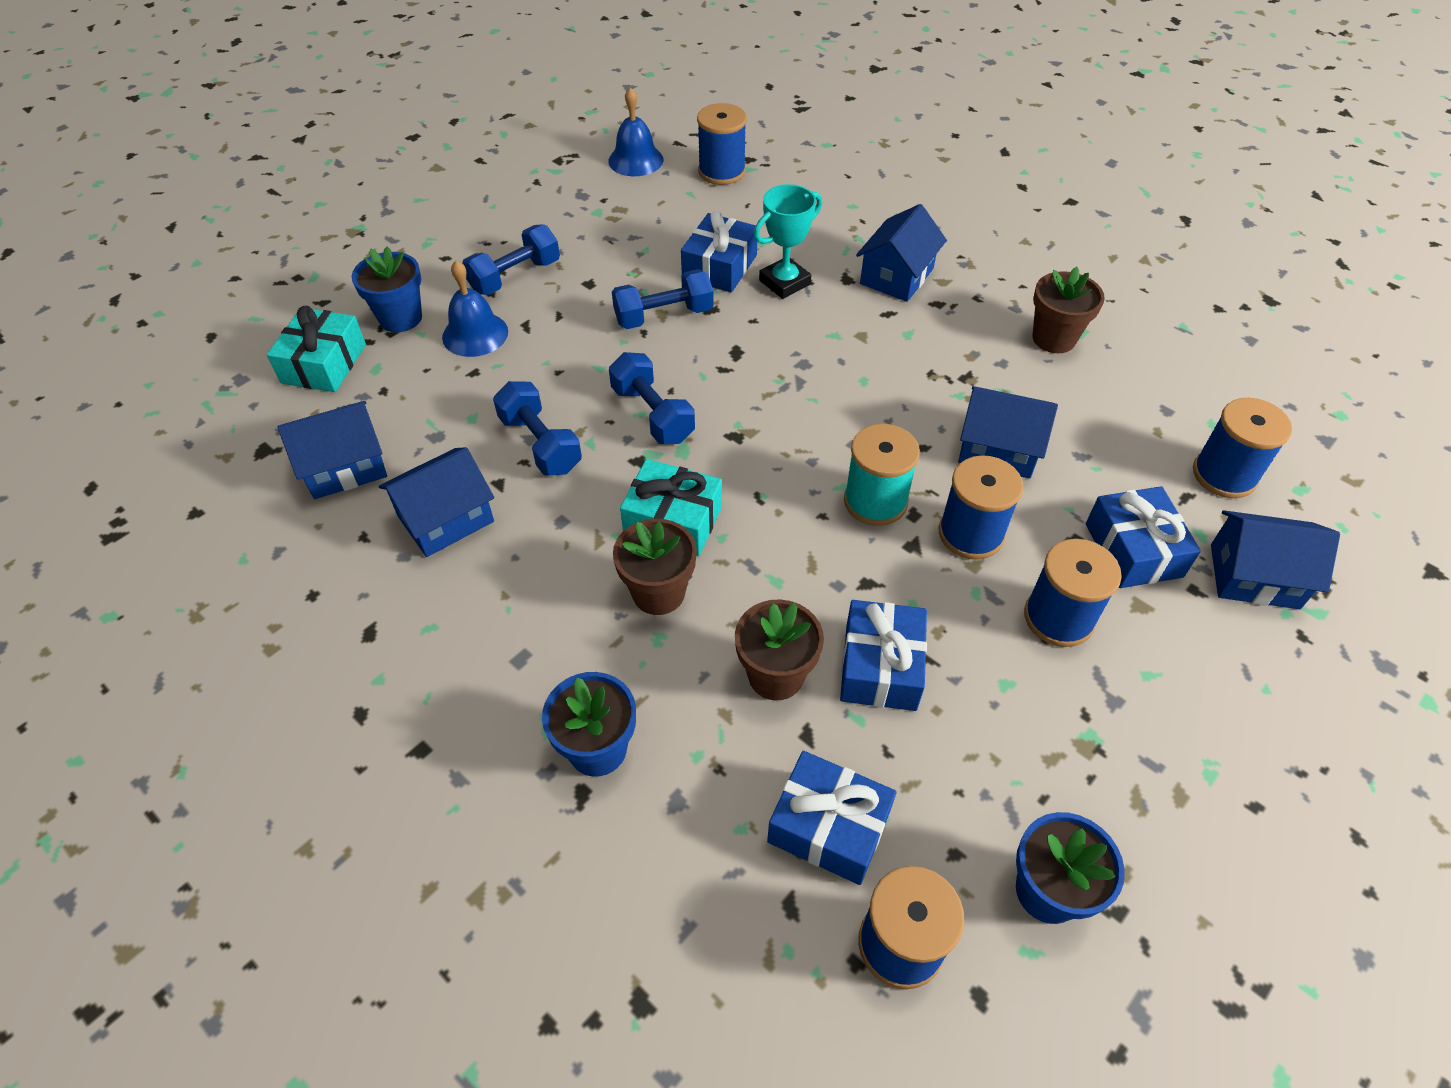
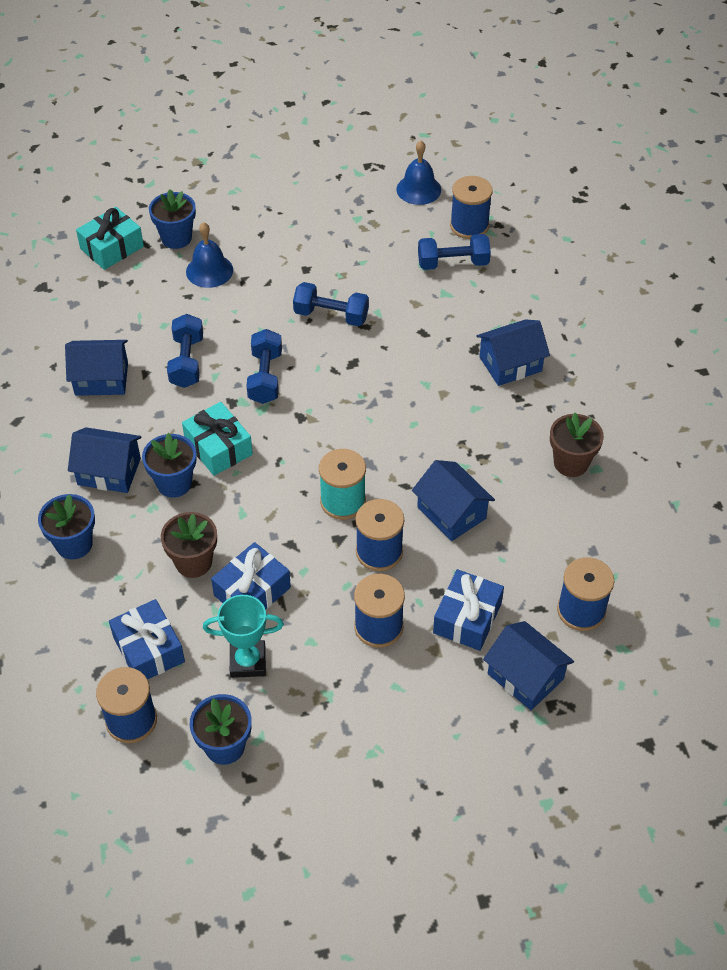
camera: 35 degrees right, 0 degrees up
blue house [277,401,387,499] -> blue house moved to [68,427,142,493]
blue dumbbell [462,224,560,295] -> blue dumbbell moved to [418,234,491,270]
brown flower pot [613,519,697,615] -> blue flower pot [142,433,197,498]
blue gift [681,211,757,293] -> none
turquoise trophy [754,184,822,299] -> turquoise trophy moved to [203,595,284,678]

